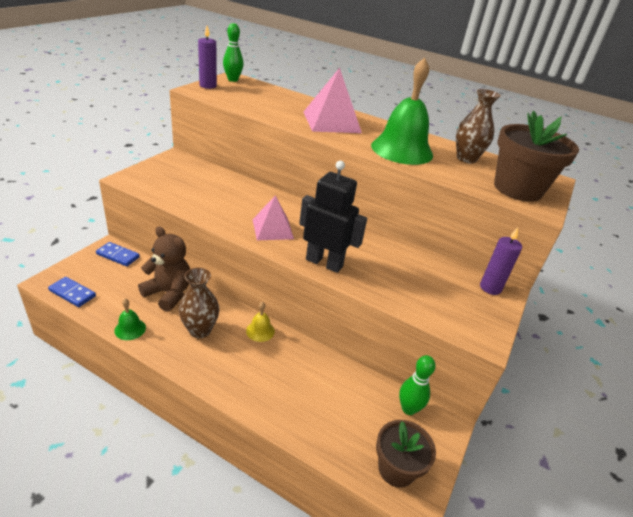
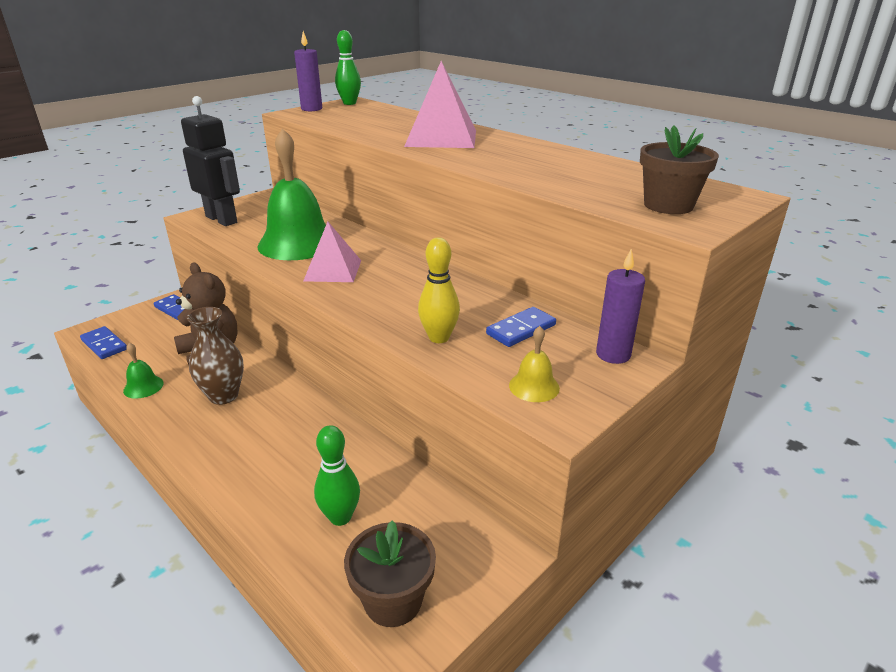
camera: 20 degrees right, 5 degrees down
yellow bell [246,302,275,342] -> yellow bell moved to [509,326,560,402]
black robot [299,161,367,273] -> black robot moved to [181,96,240,226]
green bell [371,58,433,165] -> green bell moved to [258,128,326,260]
green bowling pin [399,355,436,415] -> green bowling pin moved to [314,425,360,526]
brown vase [456,89,501,164] -> none
brown flower pot [494,111,579,202] -> brown flower pot [640,126,719,214], size x0.64
none -> yellow bowling pin [418,238,460,343]
none -> blue domino [486,307,556,347]

